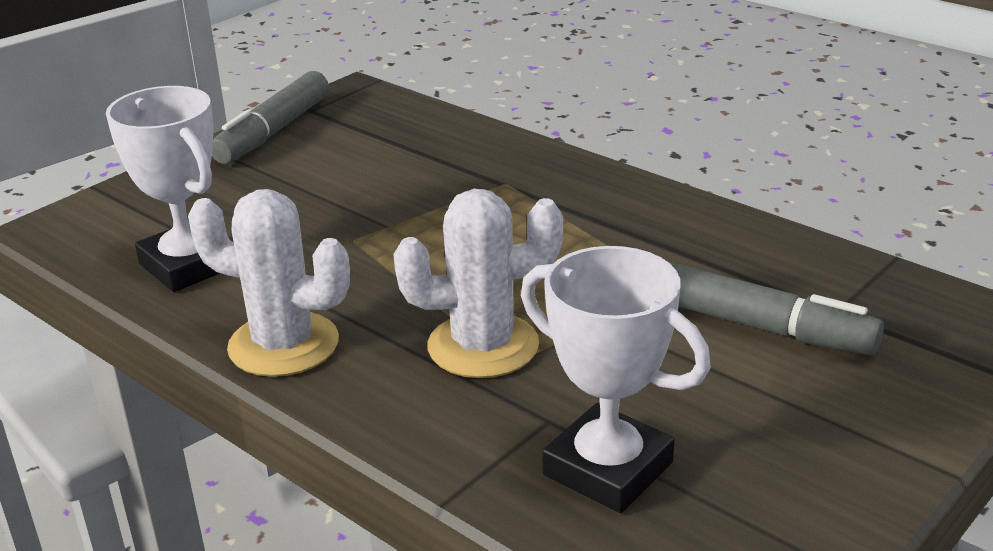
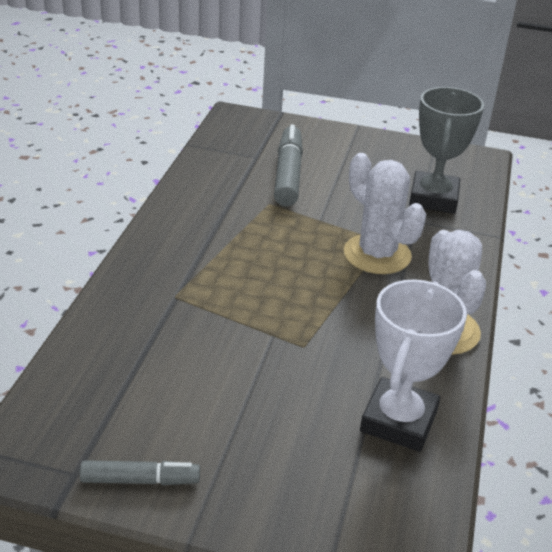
camera: 120 degrees left, 5 degrees up
grey marker [212,71,329,164] -> grey marker [80,460,200,485], size x0.61
white trophy [521,246,711,513] -> grey trophy [409,87,484,214]

